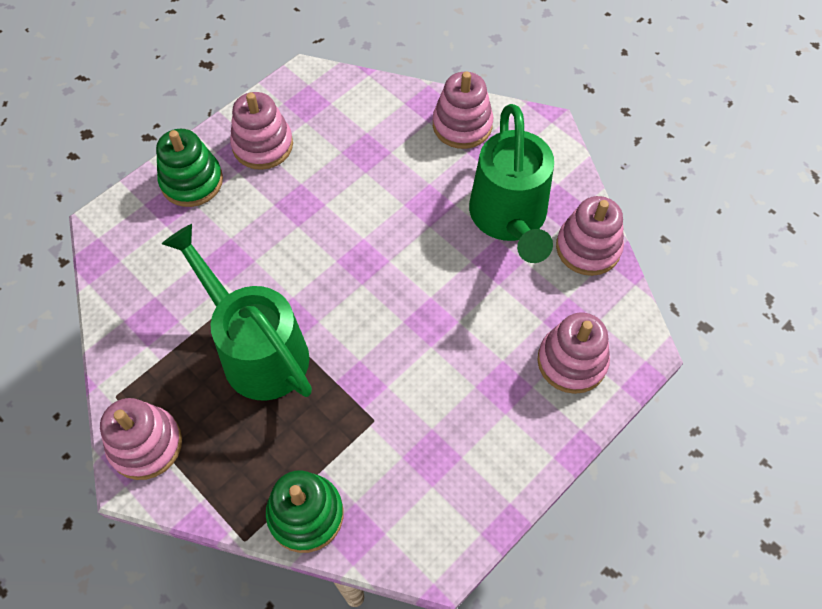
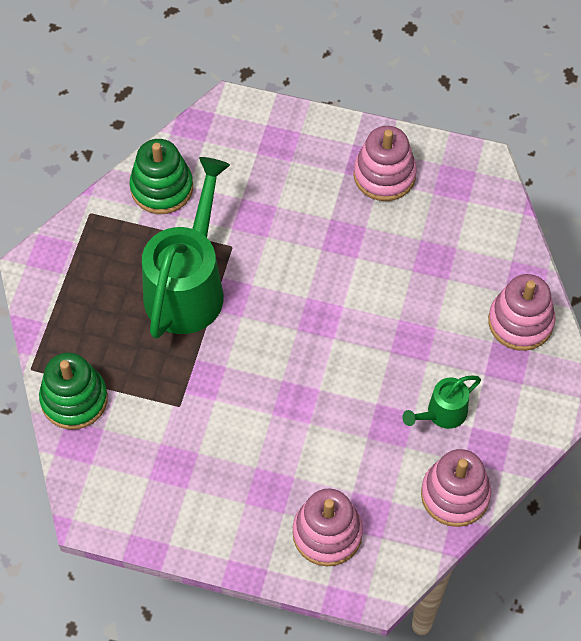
camera: 60 degrees right, 0 degrees up
pink stacking toy [100,398,182,480] -> none
green stacking toy [156,129,223,207] -> green stacking toy moved to [130,139,193,214]
green watering can [469,104,554,263] -> green watering can [402,375,481,429], size x0.48

